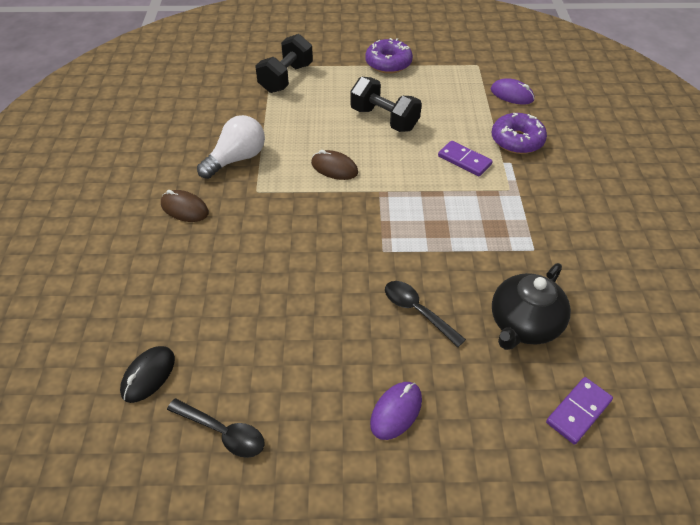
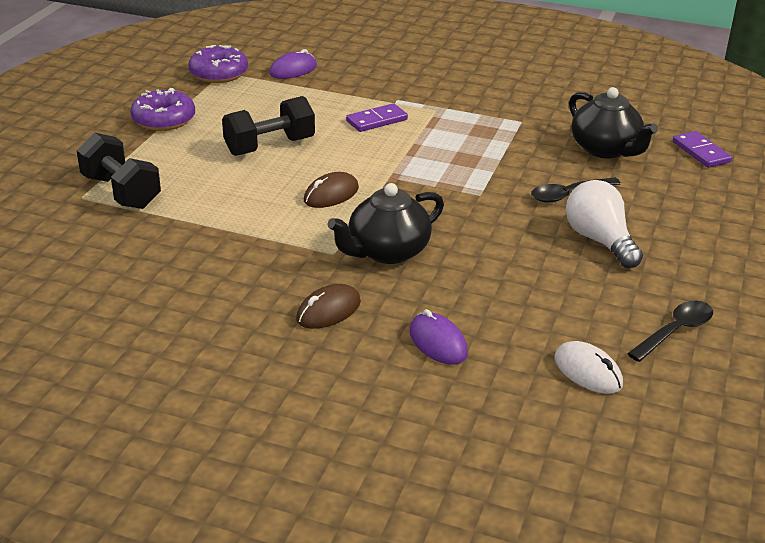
camera: 70 degrees left, 15 degrees down
black mouse [120,346,175,403] -> white mouse [554,341,623,394]
white light bulb [197,115,265,179] -> white light bulb moved to [566,180,643,268]
purple mouse [370,382,422,440] -> purple mouse moved to [409,309,468,365]
purple donut [492,113,547,154] -> purple donut moved to [188,45,248,83]
none -> black teapot [328,183,444,264]

